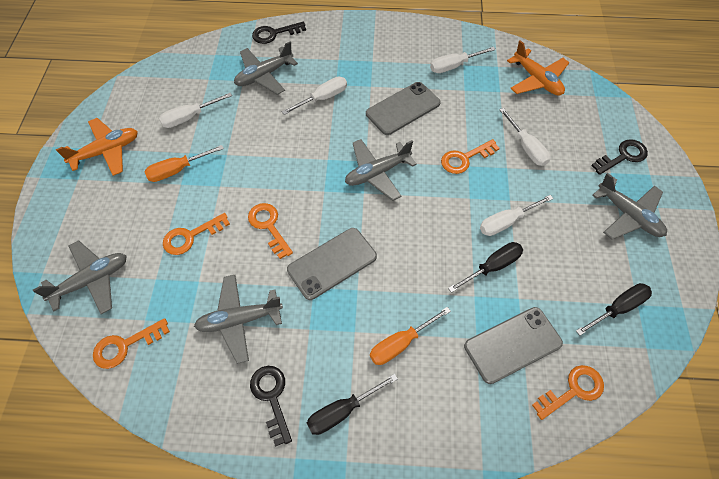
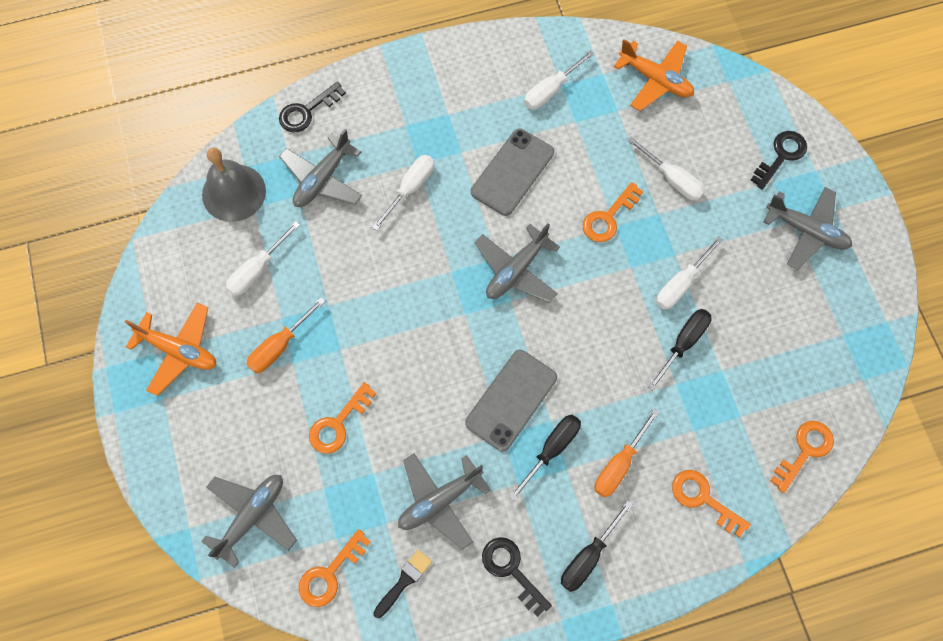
camera: 20 degrees left, 10 degrees up
orange plane [56,118,138,176] -> orange plane turned 75 degrees clockwise [125,303,216,396]
orange key [248,203,293,259] -> orange key moved to [672,470,751,538]
grey phone [464,307,563,384] -> none
black screwdriver [576,283,652,336] -> black screwdriver moved to [509,415,581,501]
none -> grey bell [202,147,266,222]
none -> black brush [373,550,432,618]

